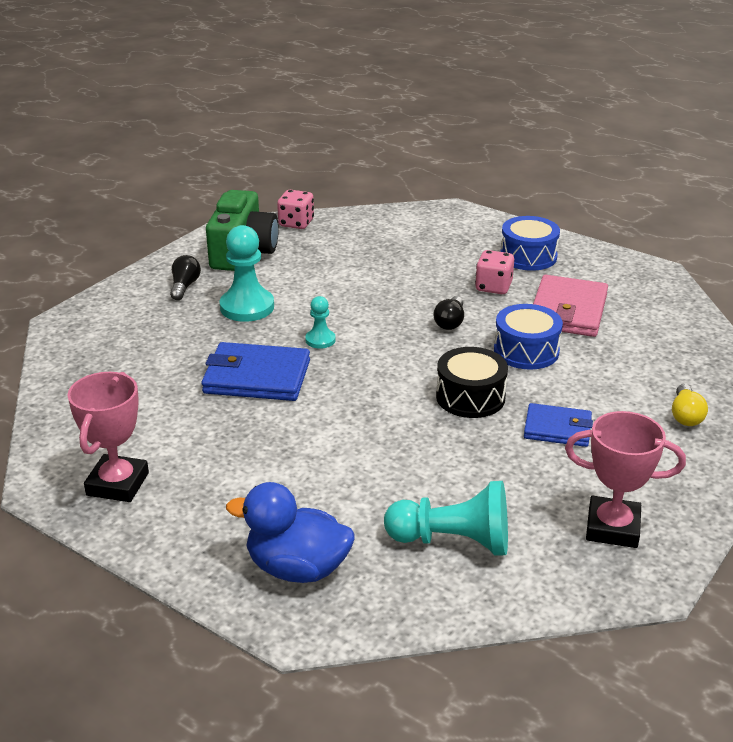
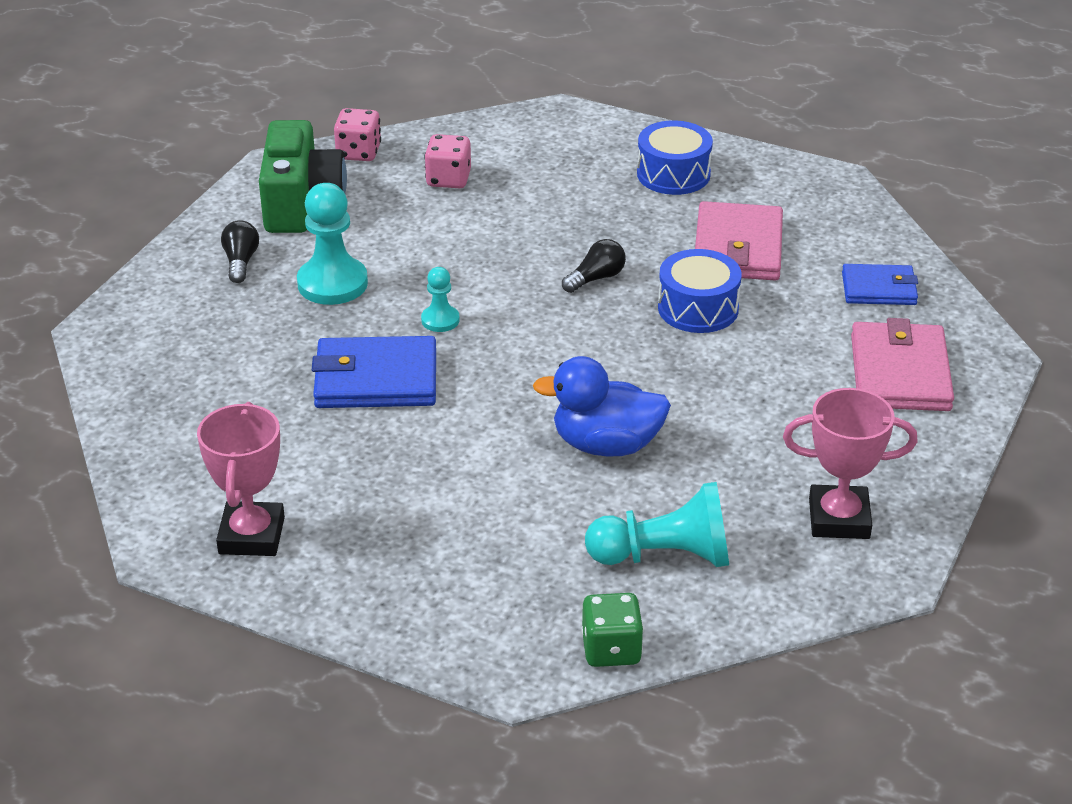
camera: 10 degrees left, 5 degrees up
blue duck [226,482,354,583] -> blue duck moved to [533,356,671,457]
black light bulb [433,296,464,330] -> black light bulb turned 135 degrees counterclockwise [562,239,626,293]
black drum [436,347,508,418] -> none
pink dice [475,250,514,294] -> pink dice moved to [424,134,471,188]
blue wallet [524,403,593,447] -> blue wallet moved to [842,264,918,305]
yellow light bulb [672,384,708,426] -> pink wallet [851,318,954,411]
none -> green dice [581,593,644,667]

